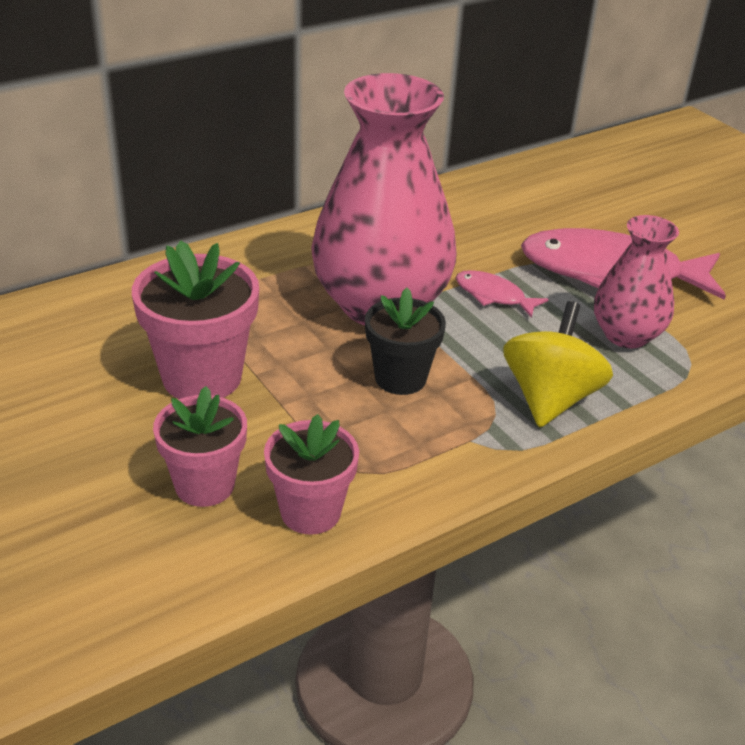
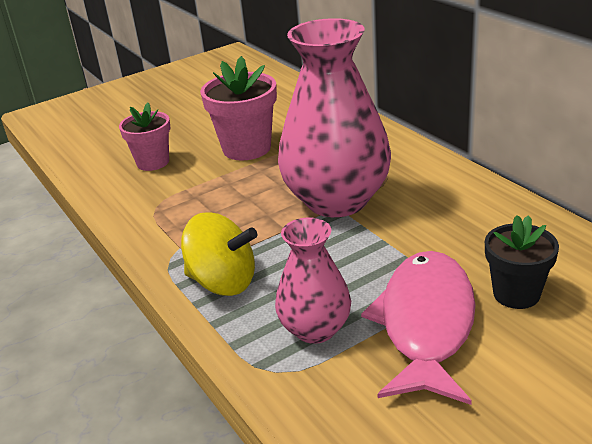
camera: 95 degrees right, 5 degrees down
pink flower pot [264,414,359,535] -> none
black flower pot [365,288,446,395] -> black flower pot moved to [485,215,559,309]
pink fish [456,270,549,318] -> none

